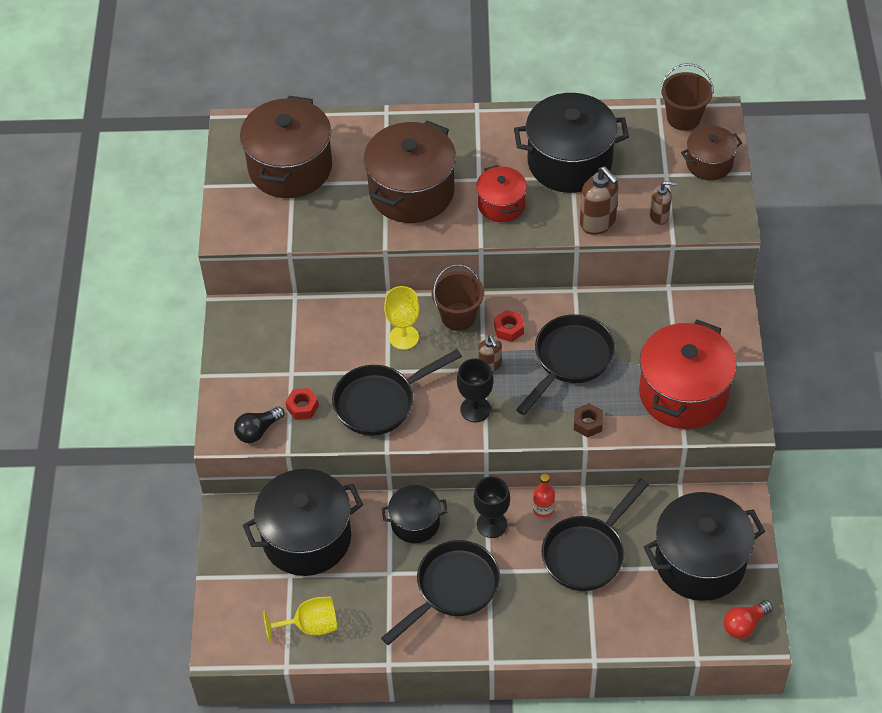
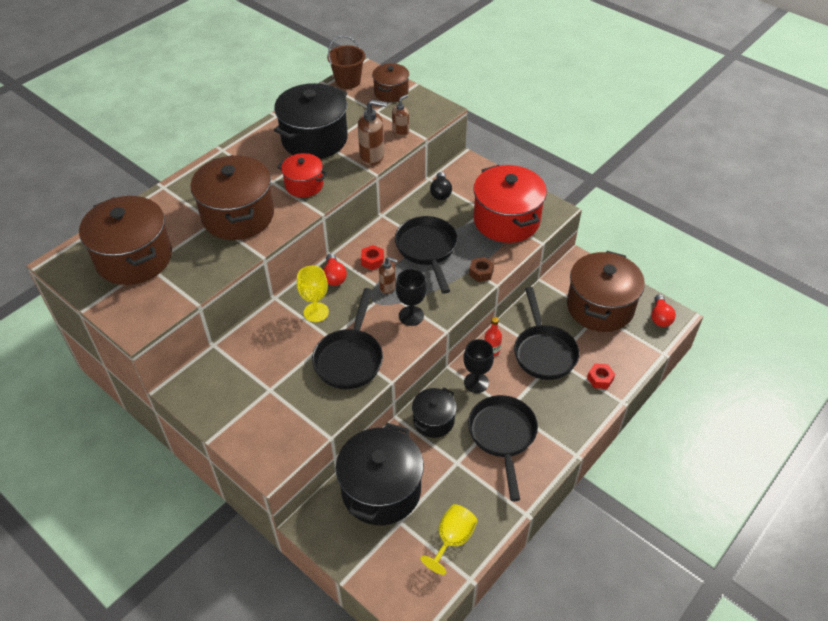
camera: 50 degrees left, 5 degrees down
black light bulb [234,407,284,443] -> black light bulb moved to [430,172,452,200]
red nut [286,388,319,420] -> red nut moved to [587,363,615,389]
brown bucket [432,264,484,331] -> red light bulb [323,253,347,286]
black pot [644,492,765,601] -> brown pot [567,251,645,332]

